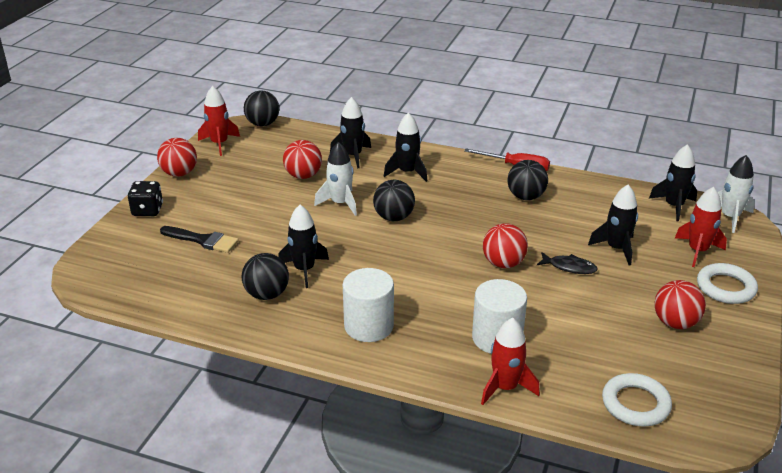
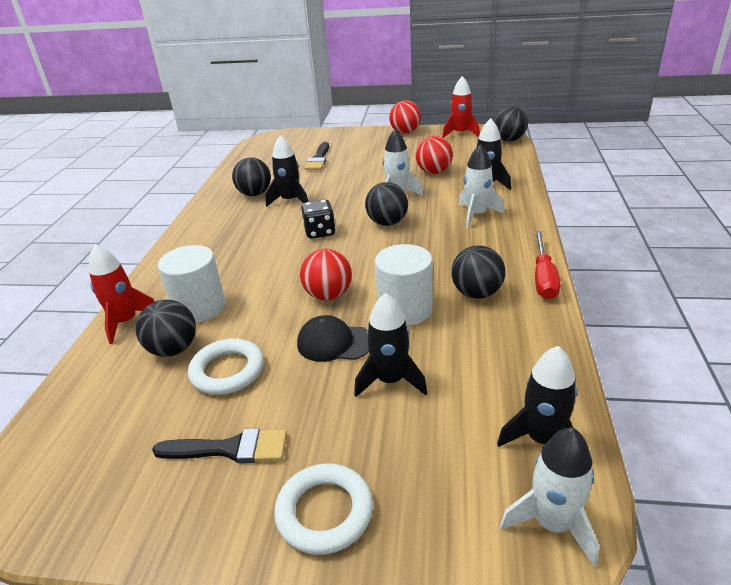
camera: 80 degrees right, 0 degrees up
black dice [127,181,163,216] -> black dice moved to [301,200,336,239]
white cylinder [343,268,394,342] -> white cylinder moved to [375,244,432,326]
black rocket [384,112,427,182] -> white rocket [459,144,505,228]
black fish [537,252,598,274] -> black cap [297,315,369,362]
white ring [602,373,672,427] -> white ring moved to [188,338,264,395]
red ball [654,280,706,329] -> black brush [152,428,287,463]
red rocket [675,187,727,267] -> none
none -> black ball [136,300,196,357]

